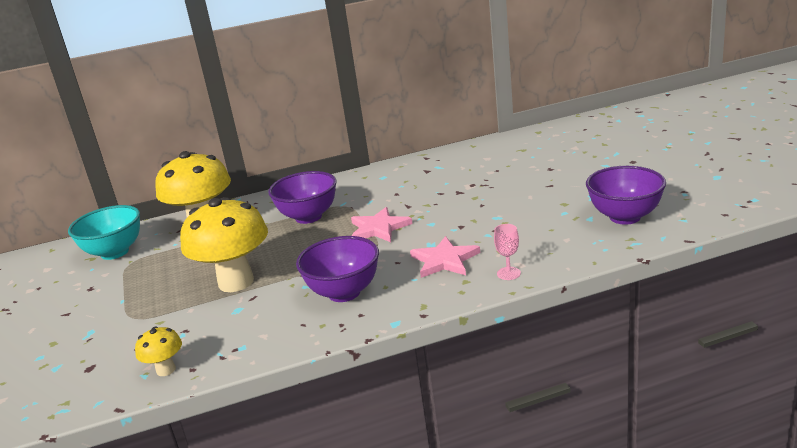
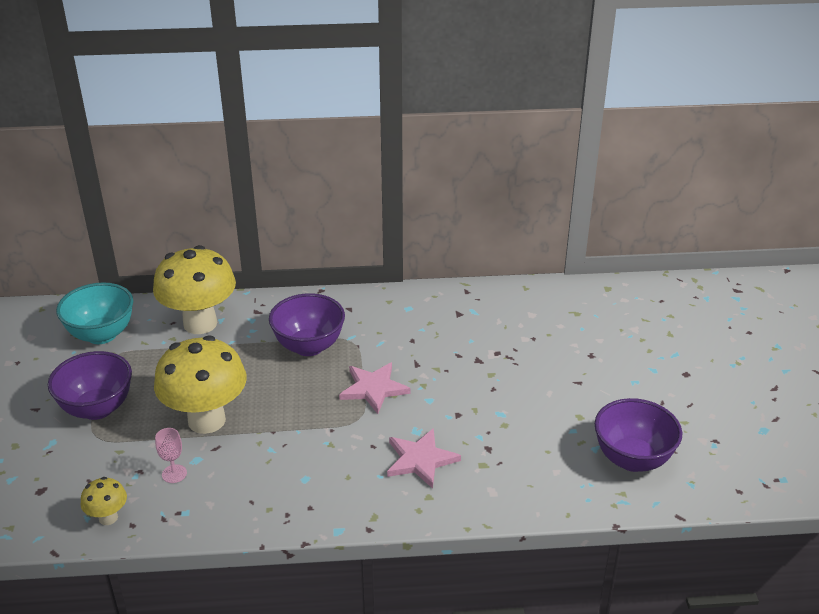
camera: 10 degrees right, 10 degrees up
purple bowl [296,236,379,302] -> purple bowl moved to [48,351,132,420]
pink goblet [494,224,521,280] -> pink goblet moved to [155,428,187,483]

